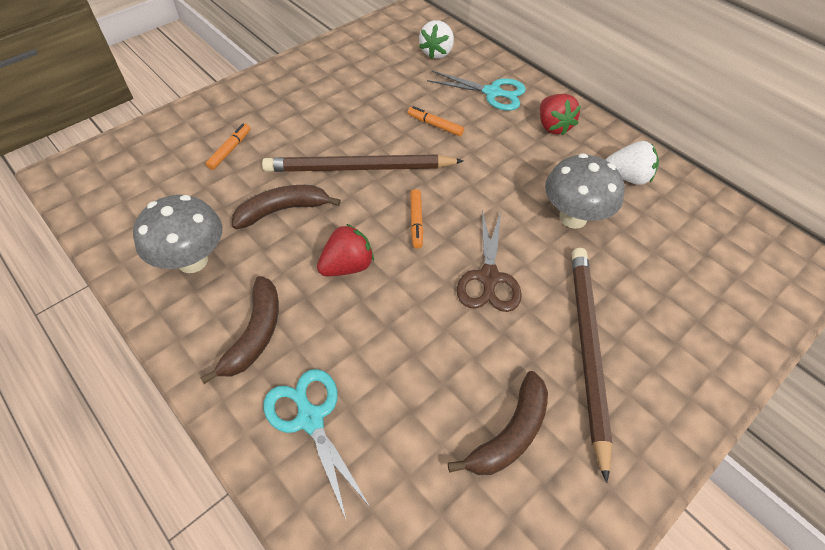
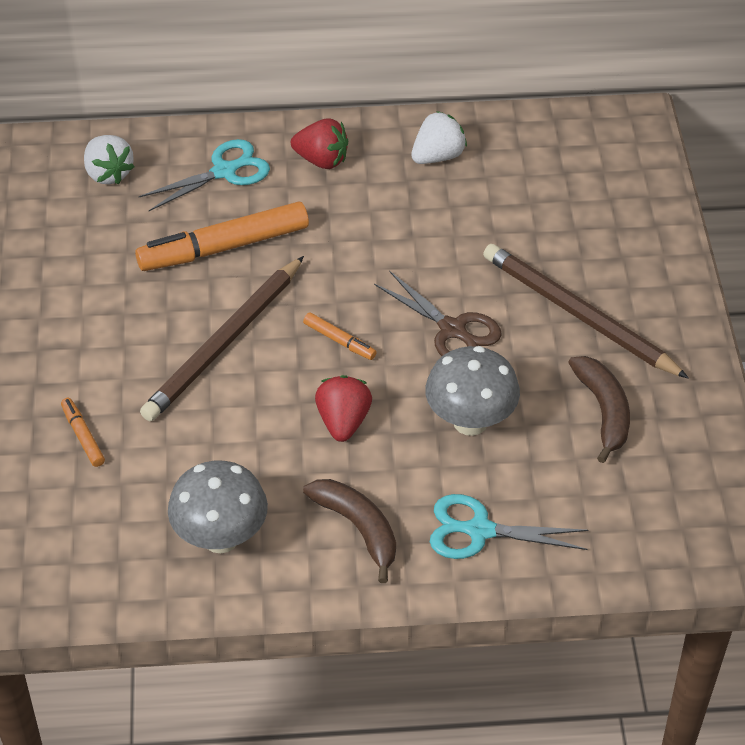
camera: 50 degrees left, 5 degrees down
brown banana [232,185,341,229] -> none
orange marker [408,106,464,136] -> orange marker [135,201,309,271], size x2.17
grey mushroom [545,153,625,229] -> grey mushroom moved to [425,346,520,436]

